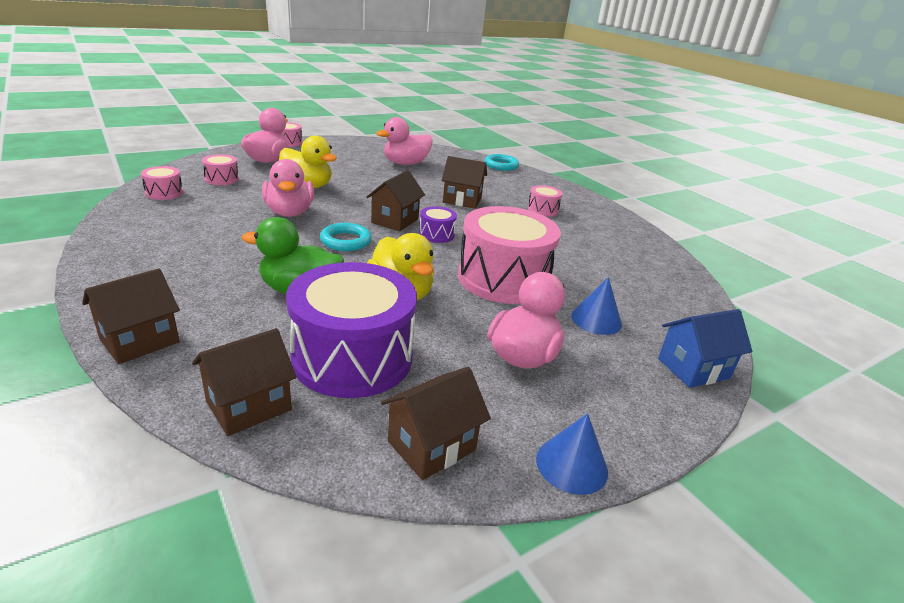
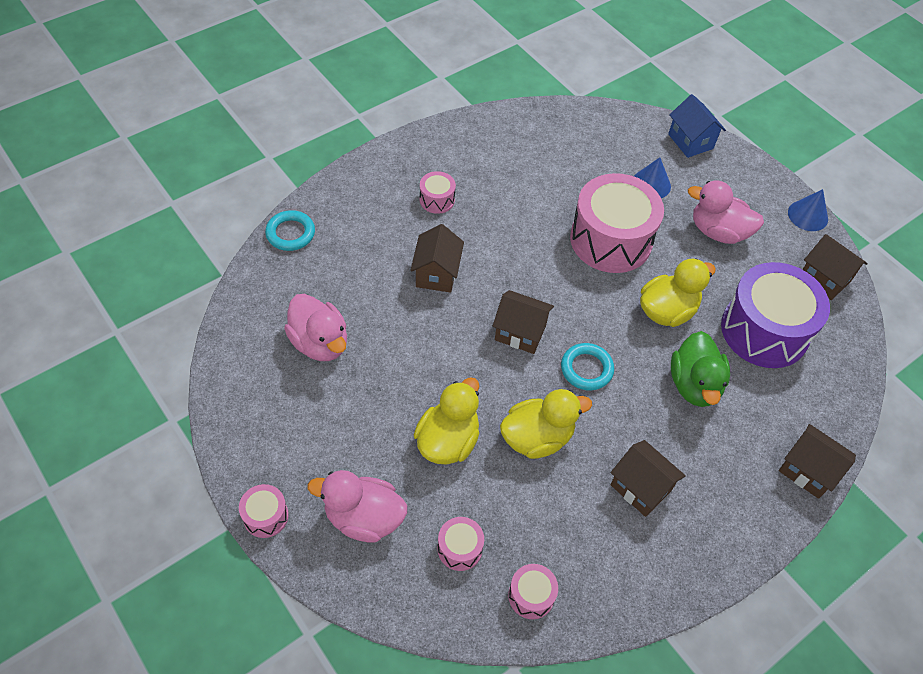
camera: 95 degrees left, 25 degrees up
brown house [192,328,297,436] -> brown house moved to [611,440,686,517]
pink duck [262,159,314,217] -> yellow duck [500,389,592,459]
purple drum [419,206,457,243] -> none

